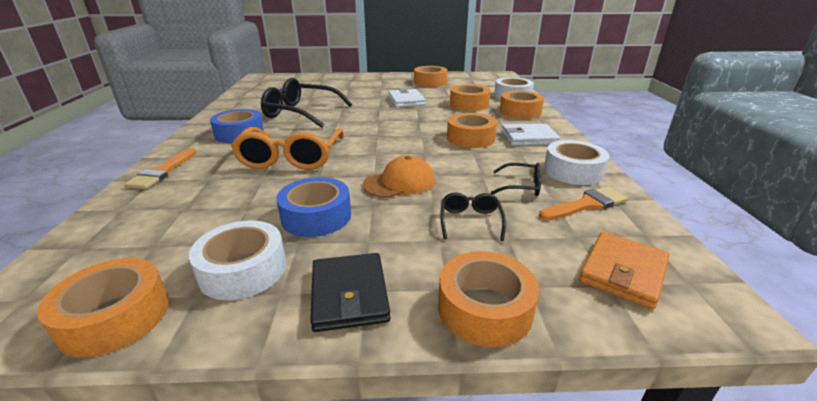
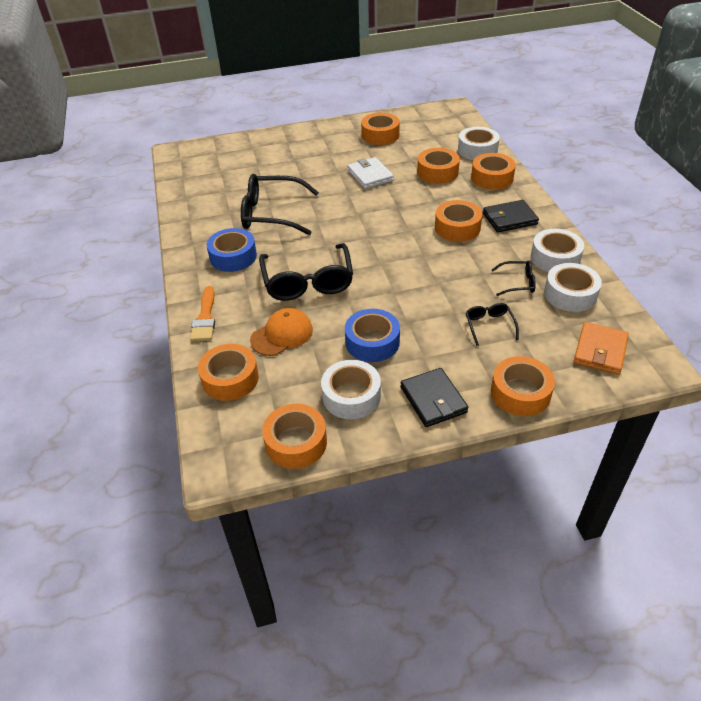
camera: 10 degrees left, 15 degrees up
orange glasses [231,127,344,170] -> black glasses [259,243,353,301]
orange cap [363,155,435,198] -> orange cap moved to [250,308,313,356]
white wallet [502,124,560,146] -> black wallet [483,200,539,232]
orange brush [539,186,628,220] -> white tape [544,263,602,312]
none -> orange tape [198,344,259,401]

